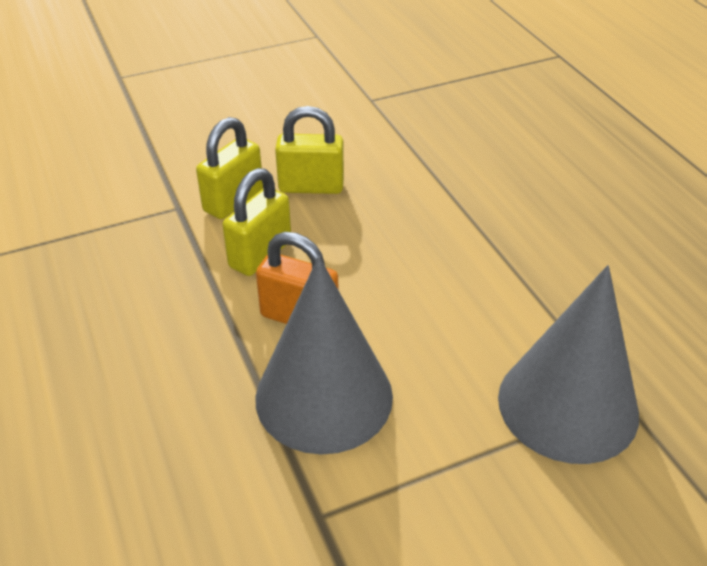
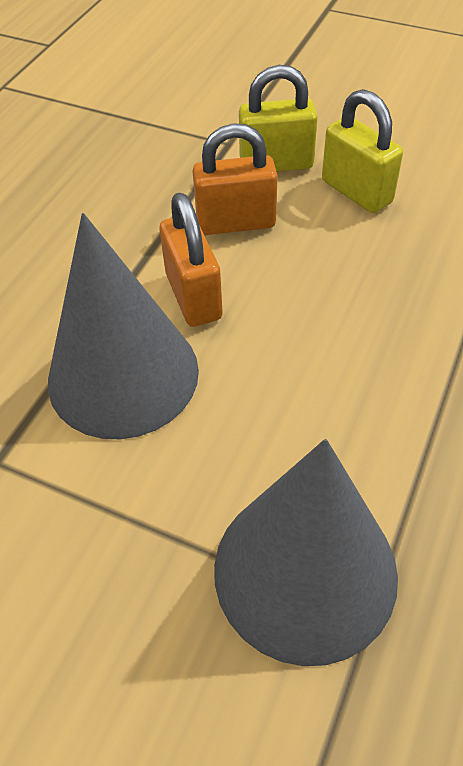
camera: 50 degrees right, 10 degrees up
yellow padlock [222,168,291,276] -> orange padlock [192,123,278,235]

